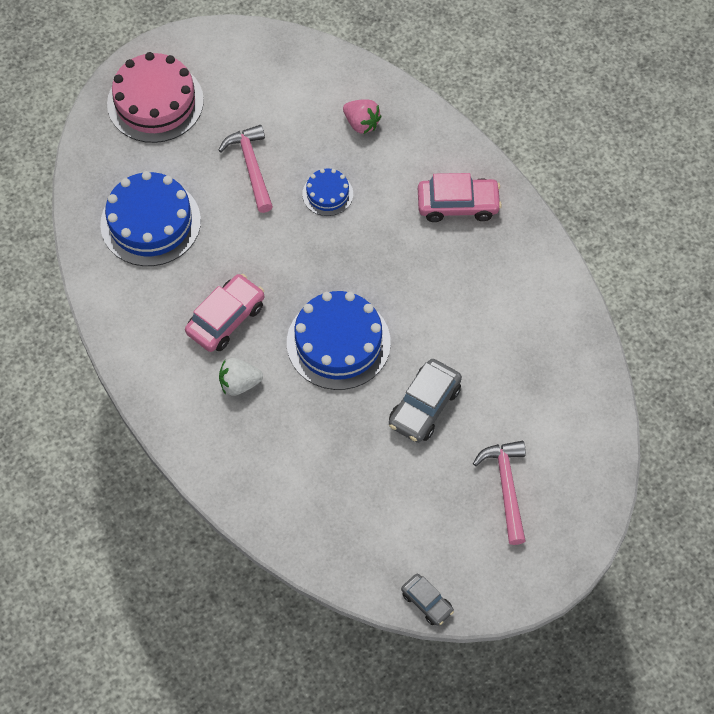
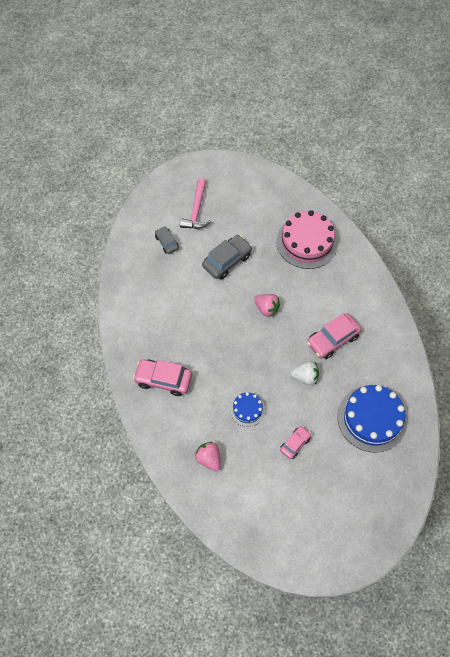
camera: 165 degrees left, 0 degrees up
pink cake [107,52,204,143] -> pink cake moved to [276,210,338,269]
pink hammer [218,125,273,213] -> pink car [280,426,311,459]
white strawberry [219,358,263,396] -> white strawberry moved to [290,361,319,385]
blue cake [287,291,391,390] -> pink strawberry [254,294,280,317]
grey car [401,574,454,626] -> grey car moved to [155,226,179,254]

